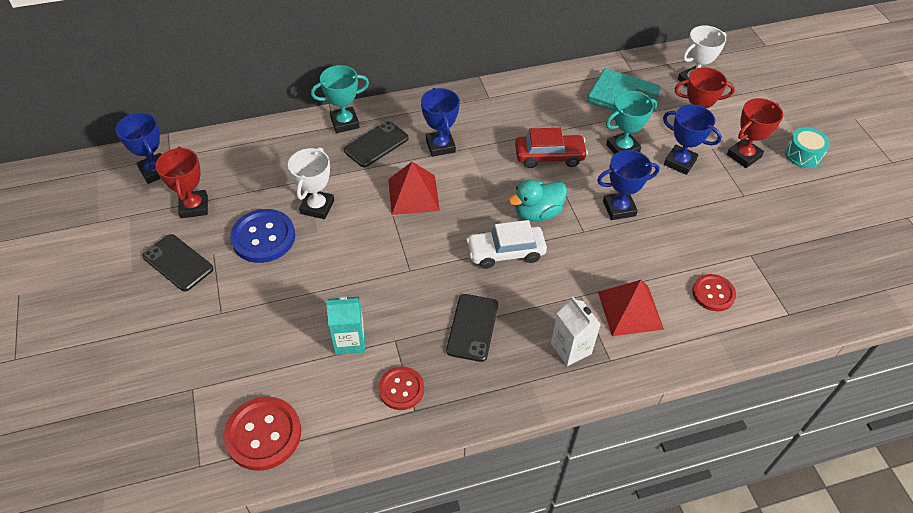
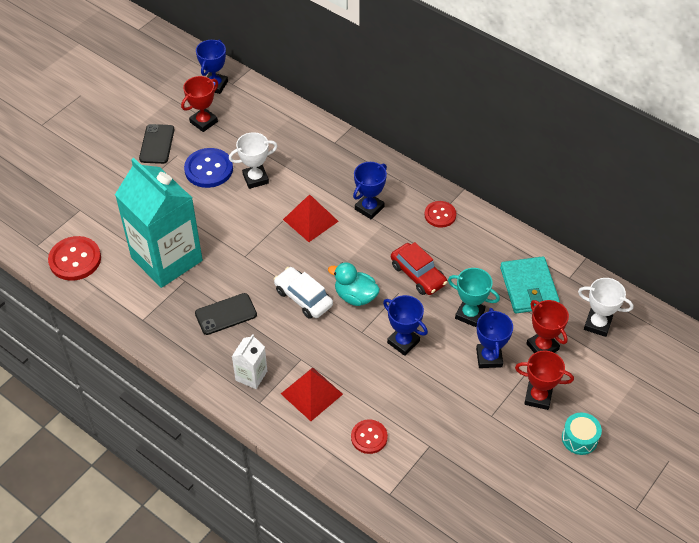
camera: 55 degrees right, 0 degrees up
turquoise trophy [311,65,369,133] -> none
turquoise carton [326,296,365,355] -> turquoise carton [115,158,203,288], size x2.33
black phone [344,121,409,167] -> none
red button [378,366,424,410] -> red button moved to [425,201,456,228]

